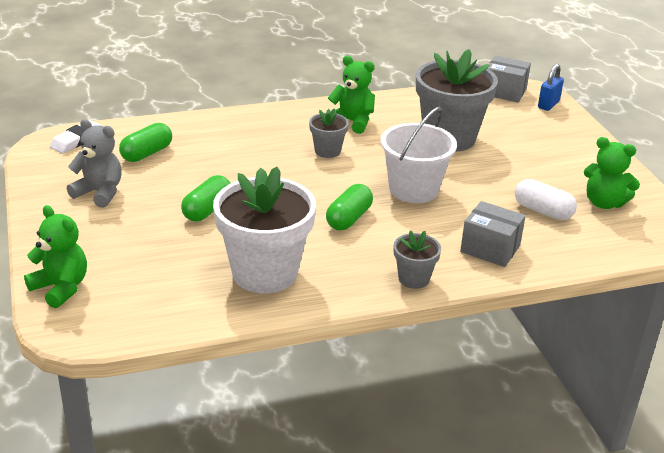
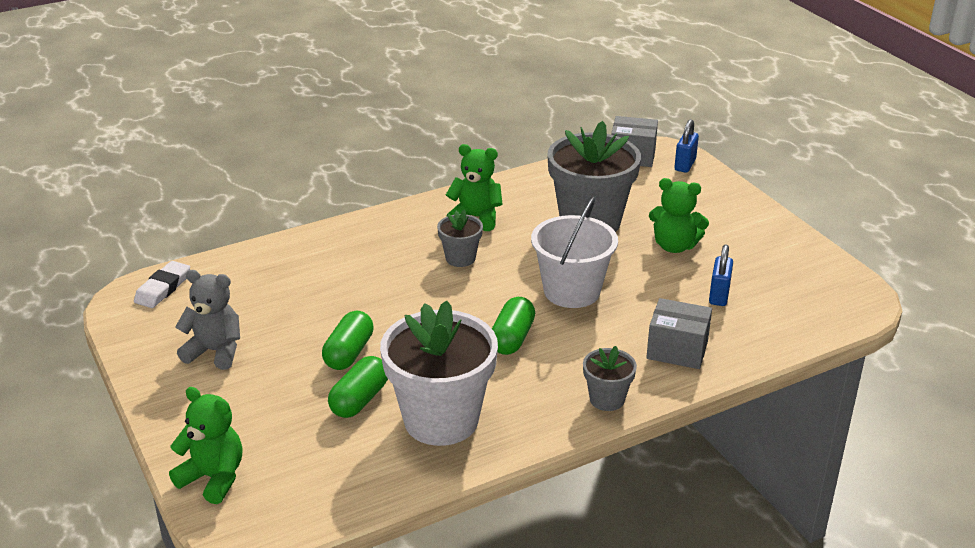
camera: 10 degrees left, 0 degrees up
green capsule [119,123,172,162] -> green capsule moved to [328,356,388,418]
white capsule [515,179,577,220] -> blue padlock [709,244,733,306]
green teddy bear [584,137,640,209] -> green teddy bear moved to [649,178,709,253]

